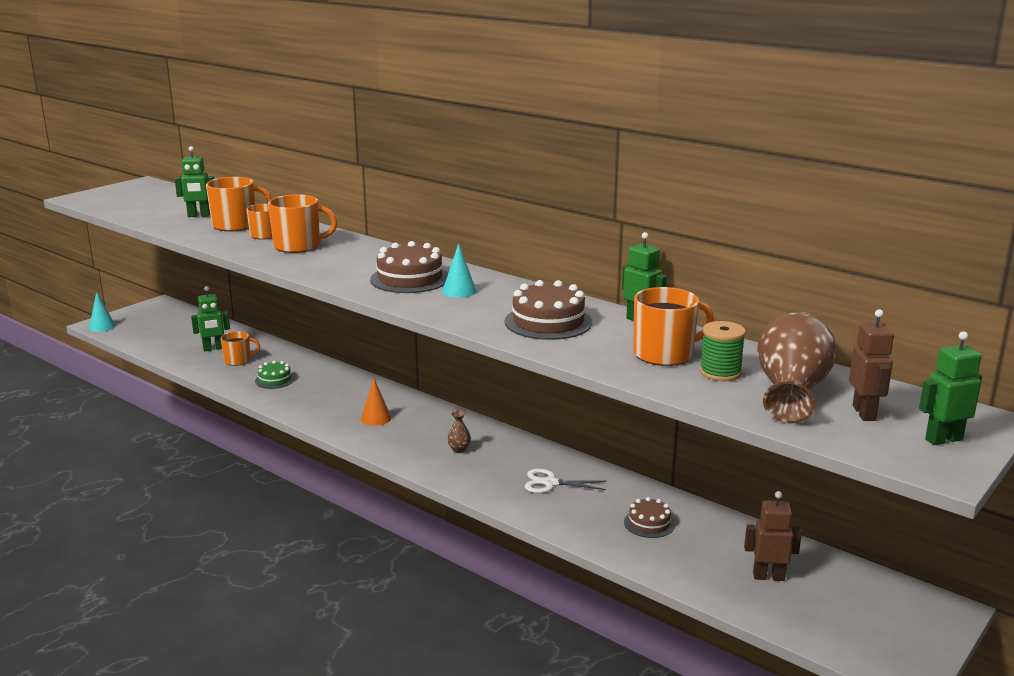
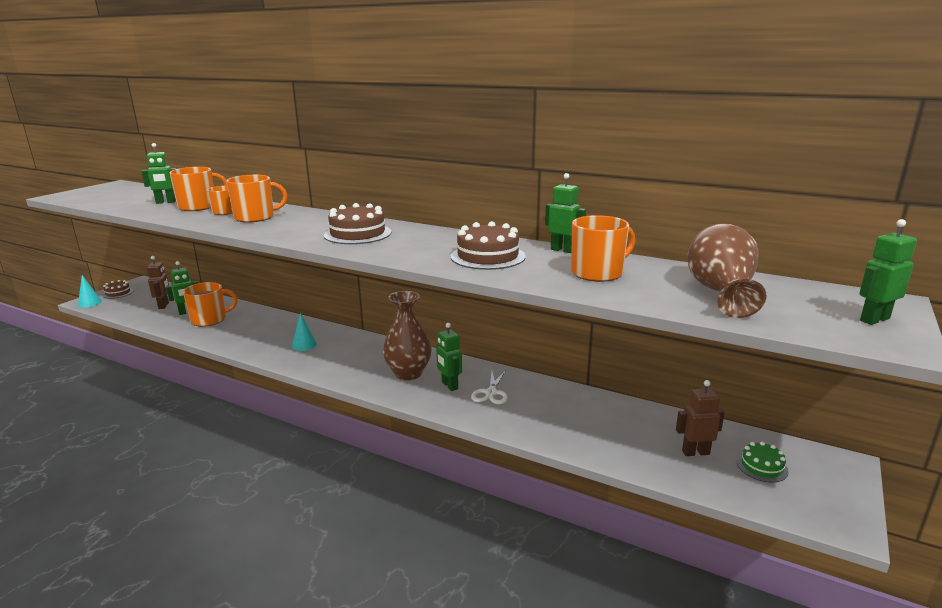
camera: 10 degrees left, 0 degrees up
orange mug [221,331,260,366] -> orange mug [183,282,238,327], size x1.58
green cake [255,361,295,389] -> green cake moved to [736,442,788,483]
orange cone [361,378,391,426] -> none
turquoise cone [442,243,477,298] -> turquoise cone moved to [292,313,317,351]
brown vase [447,410,471,453] -> brown vase [383,291,431,380], size x2.47
white scissors [525,469,607,493] -> white scissors turned 75 degrees counterclockwise [471,370,508,404]
brown cake [624,497,675,538] -> brown cake moved to [102,280,133,299]
green spool [700,321,746,381] -> none
brown robot [849,309,894,421] -> brown robot moved to [147,256,169,309]
none -> green robot [436,323,462,391]

